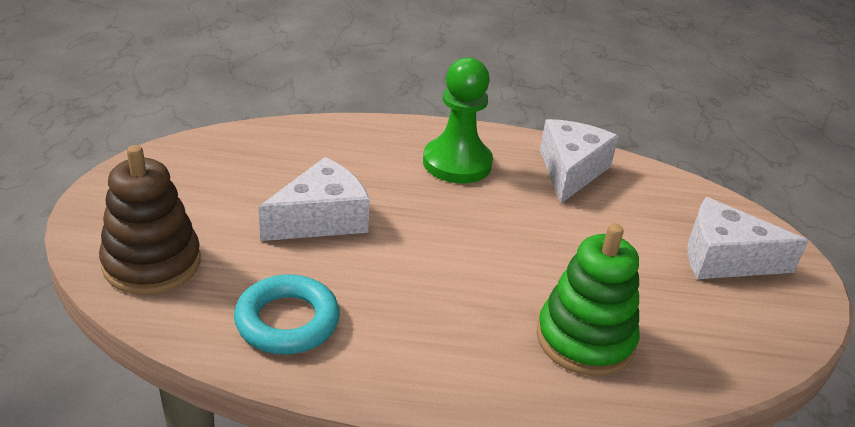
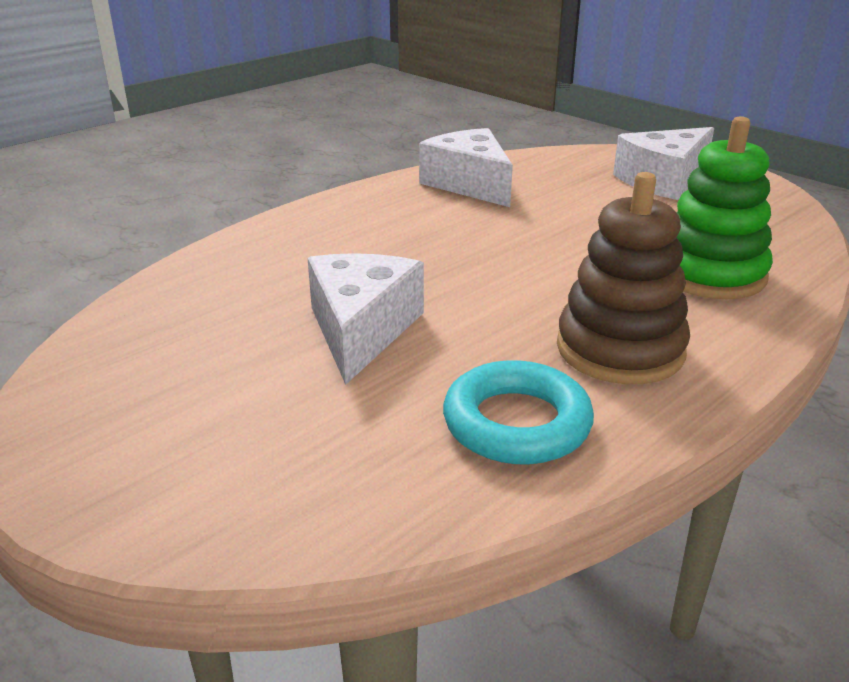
camera: 45 degrees left, 5 degrees down
brown stacking toy [99,145,201,295] -> brown stacking toy moved to [557,172,690,384]
green pawn [423,57,493,183] -> none

